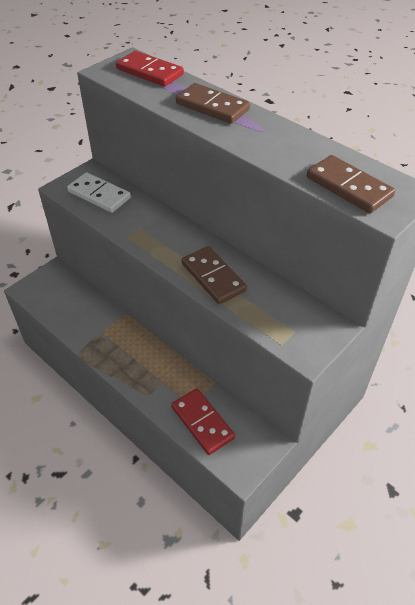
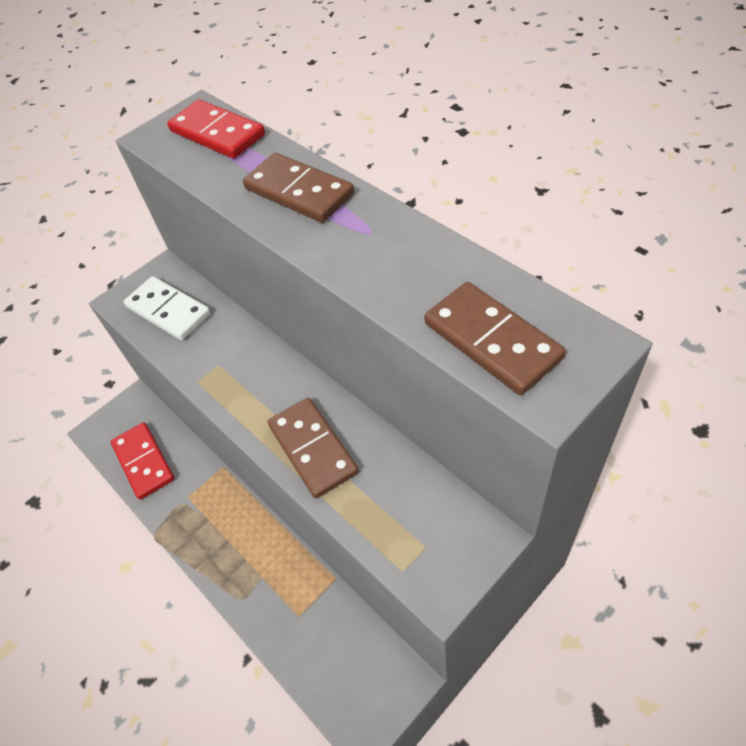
camera: 10 degrees right, 5 degrees up
red domino [171,388,235,455] -> red domino moved to [111,422,175,500]

